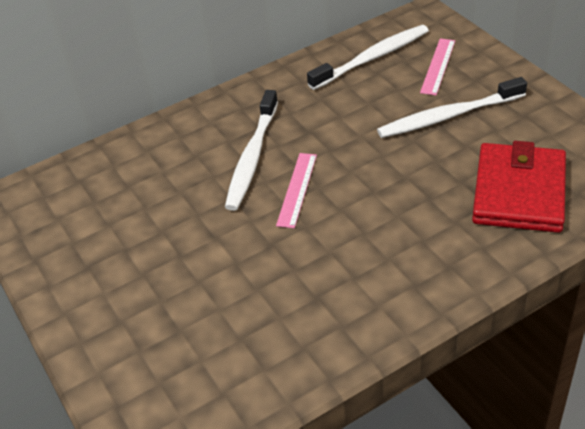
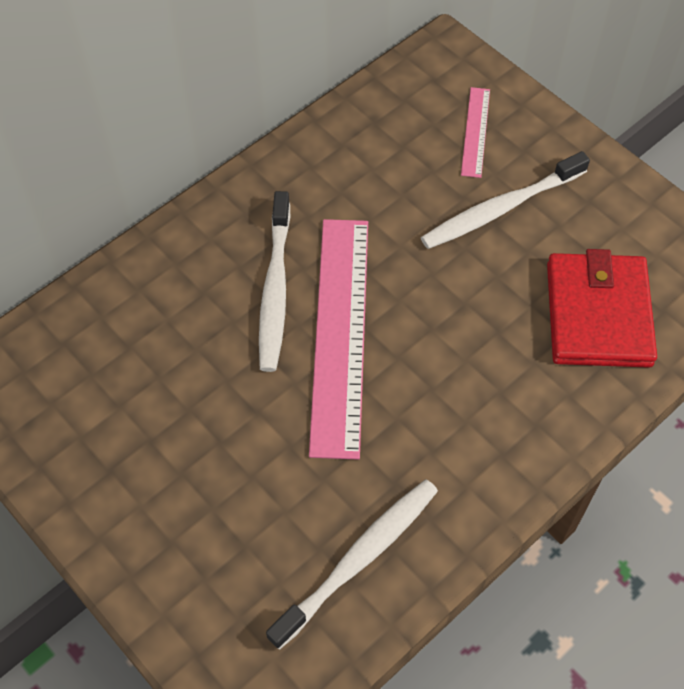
camera: 15 degrees left, 15 degrees up
pink ruler [276,153,317,228] -> pink ruler [309,219,368,460], size x2.15
white toothbrush [307,25,429,90] -> white toothbrush moved to [266,479,438,650]

